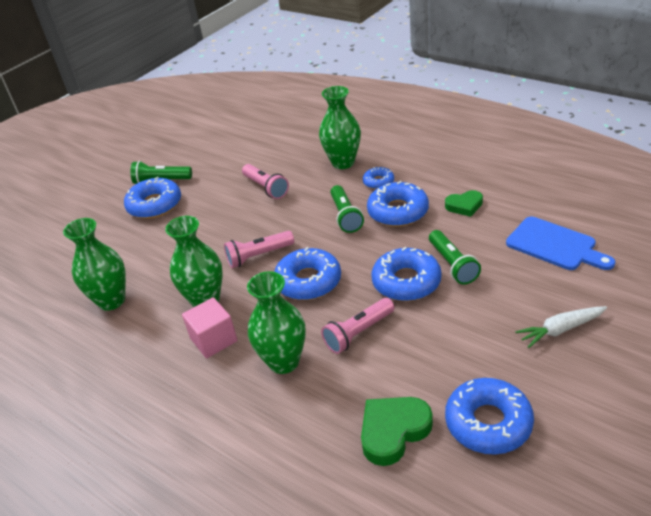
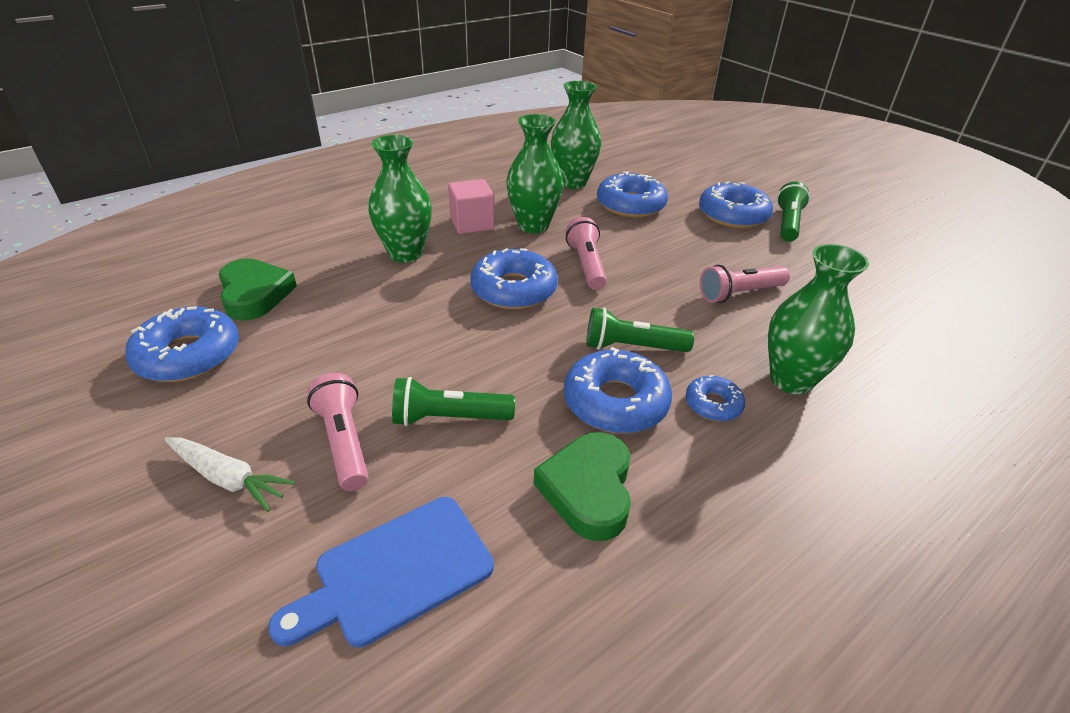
camera: 100 degrees right, 0 degrees up
pink flashlight [321,298,395,354] -> pink flashlight moved to [307,373,369,491]
blue donut [371,247,442,301] -> blue donut moved to [597,171,668,218]
green heart [445,190,483,217] -> green heart [533,432,631,541], size x1.54
white carrot [515,306,607,348] -> white carrot turned 120 degrees clockwise [165,438,296,512]

